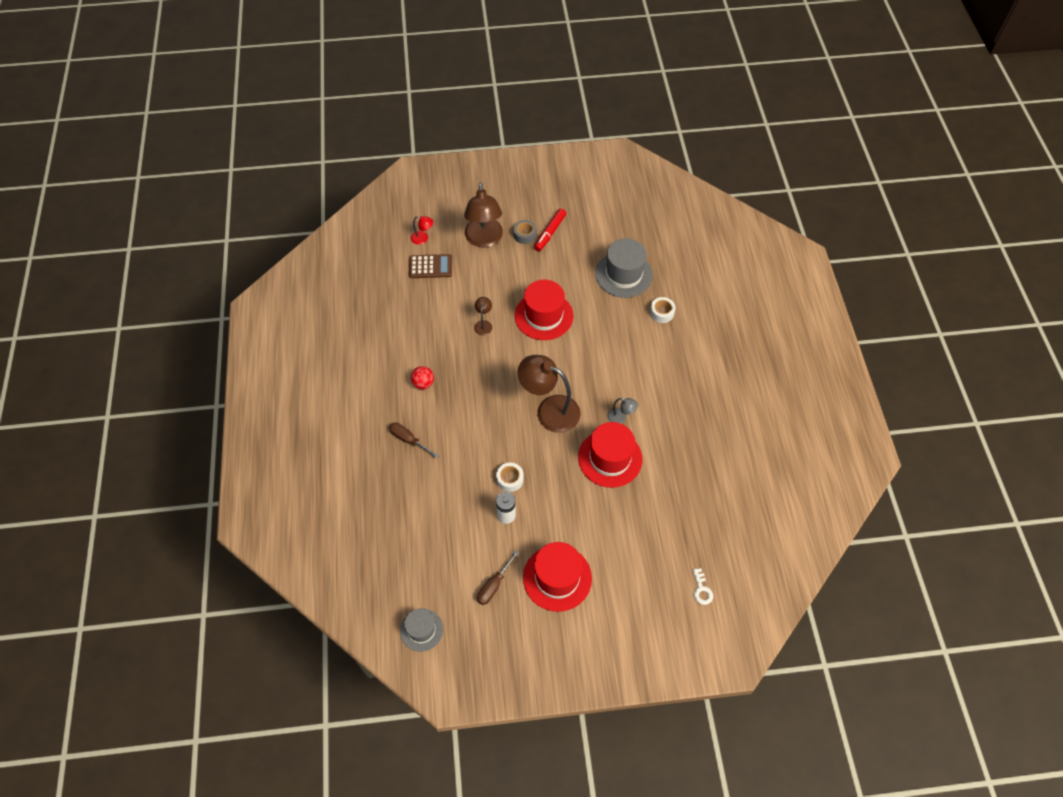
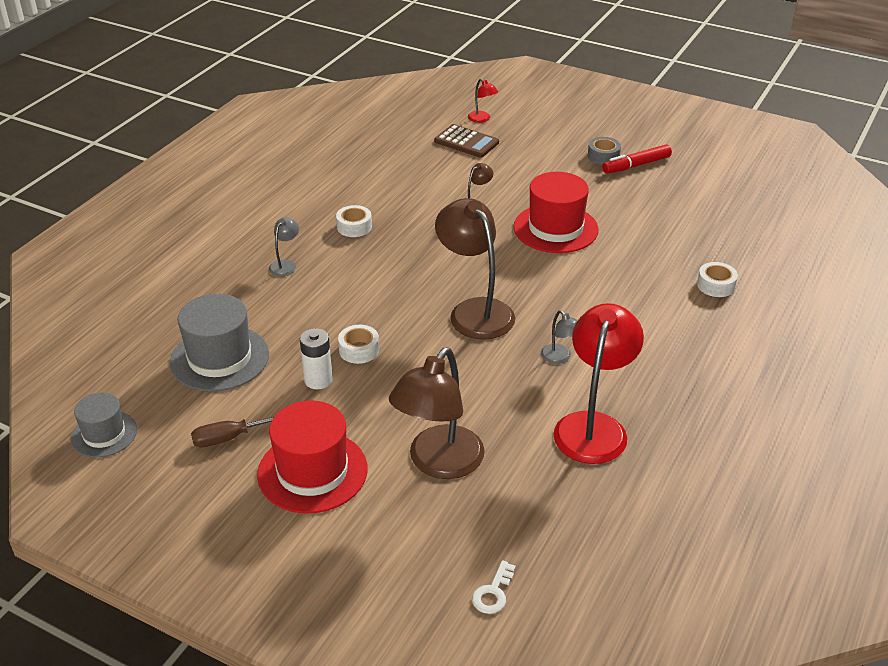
camera: 35 degrees right, 20 degrees down
brown screwdriver [389,422,439,458] -> grey lamp [269,217,299,277]
red ball [411,366,434,389] -> white tape [336,205,372,237]
brown lamp [464,182,503,247] -> brown lamp moved to [389,347,485,479]
red hat [578,422,642,488] -> none
grey hat [595,238,653,298] -> grey hat moved to [170,294,269,392]
none -> red lamp [554,303,644,464]

